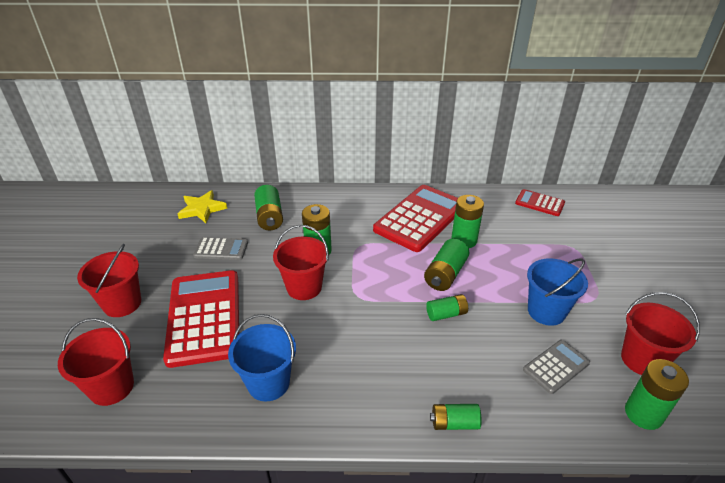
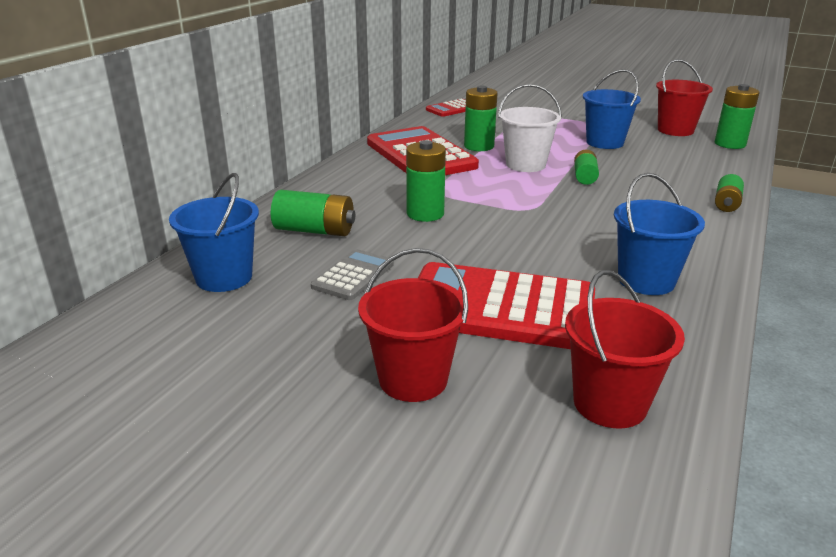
camera: 65 degrees left, 10 degrees down
yellow star [178,190,227,223] -> blue bucket [169,173,259,292]
red bucket [273,225,329,300] -> none
green battery [424,238,469,291] -> white bucket [498,84,562,172]
grey calculator [523,340,590,394] -> none

